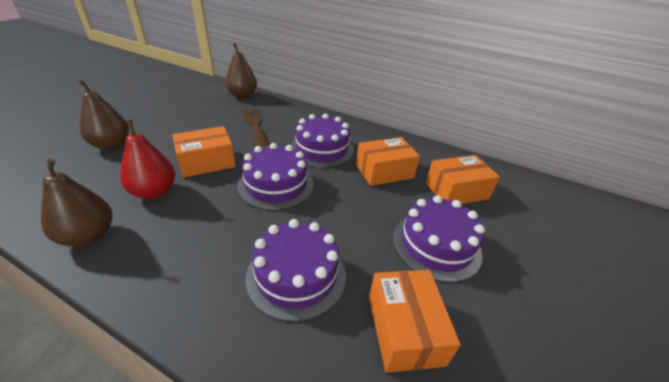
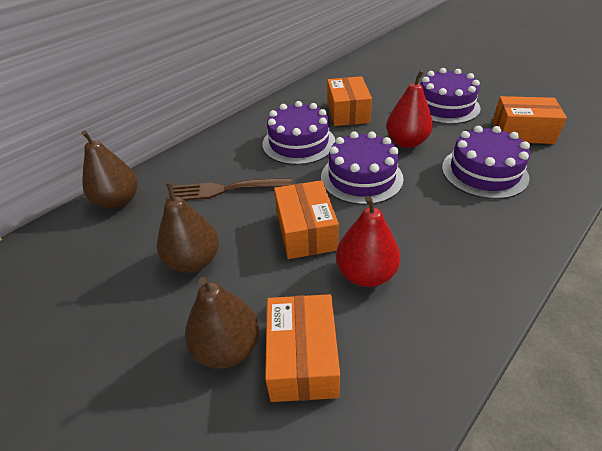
camera: 70 degrees left, 5 degrees up
brown pear [41,159,112,247] -> brown pear moved to [157,182,219,273]
orange box [426,155,500,204] -> orange box moved to [265,294,340,402]
none -> red pear [386,70,433,148]

